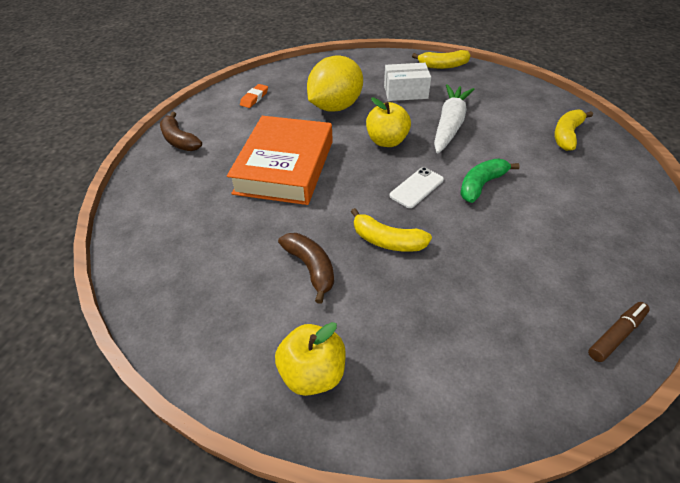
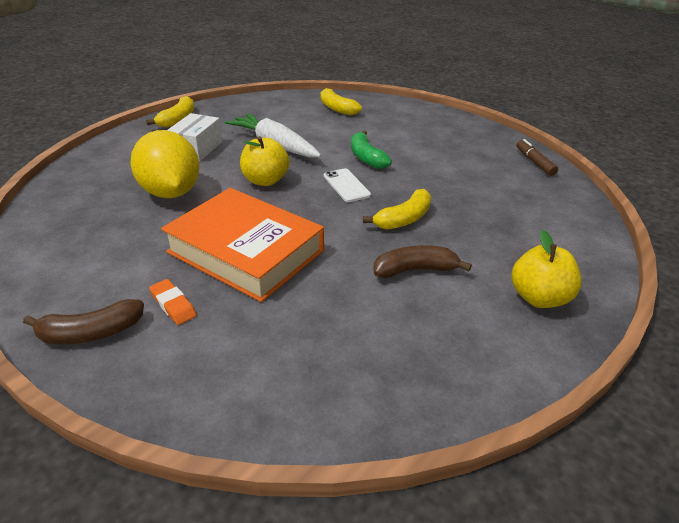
camera: 70 degrees left, 10 degrees down
orange eraser [240,84,268,108] -> orange eraser moved to [149,279,197,325]

